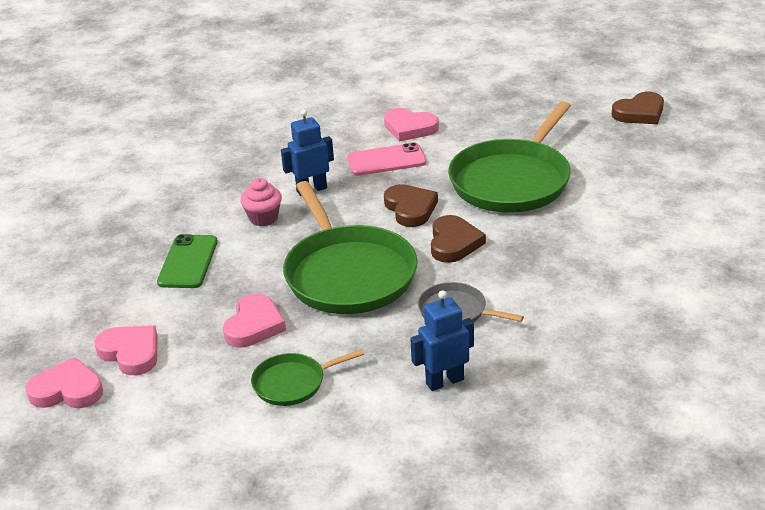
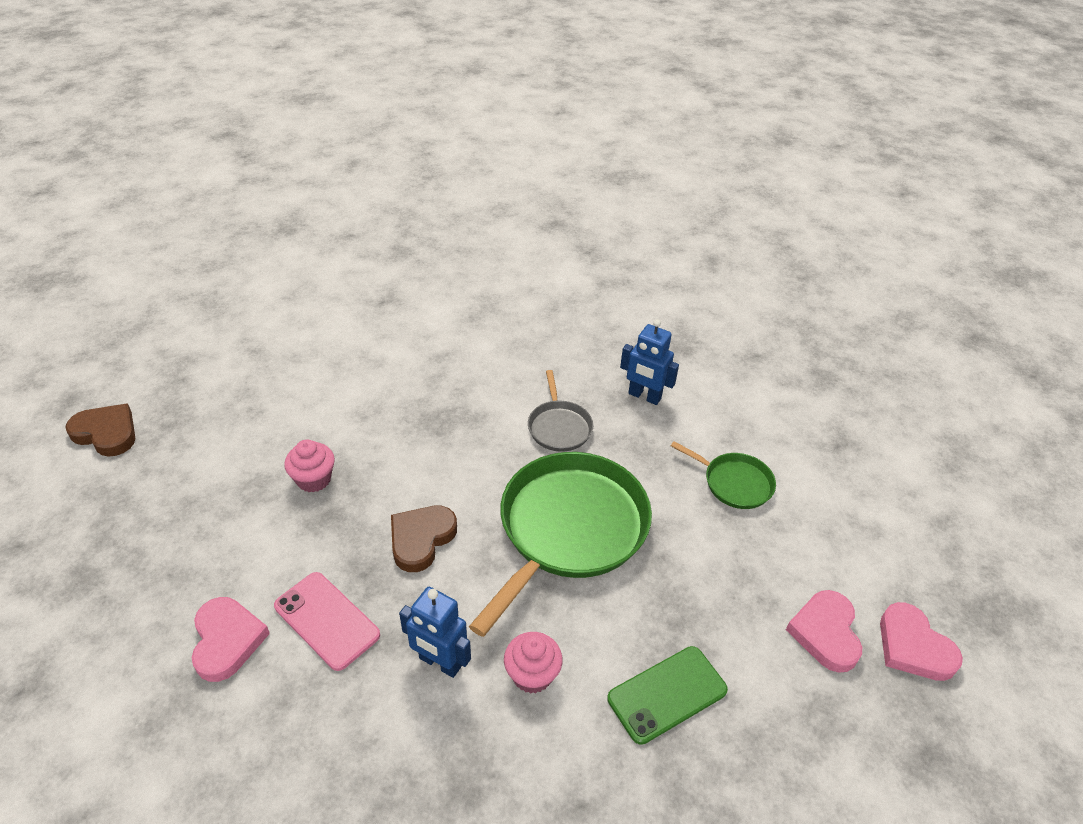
camera: 130 degrees left, 10 degrees up
pink heart [223,293,286,347] -> none
brown heart [431,215,486,263] -> none
green pan [448,101,571,213] -> pink cupcake [284,440,335,492]

